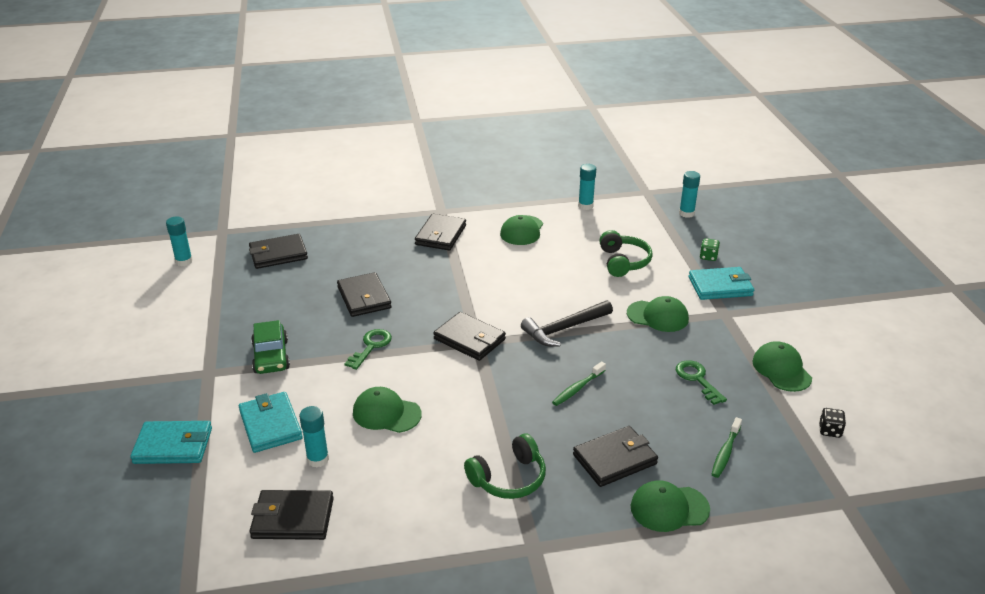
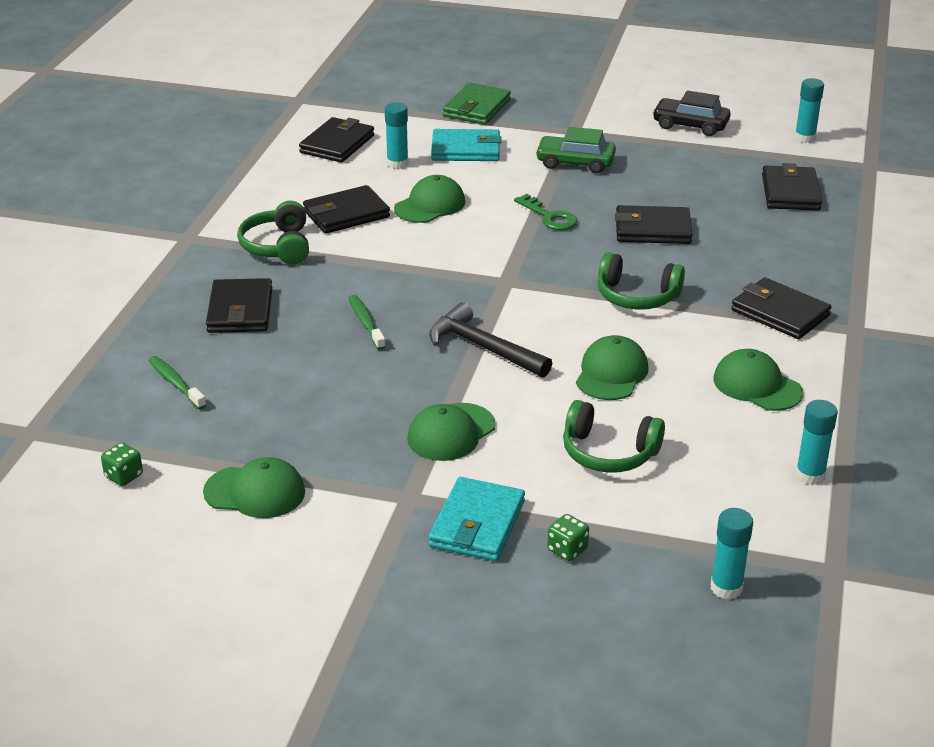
camera: 115 degrees right, 0 degrees up
turquoise wallet [130,421,212,464] -> green wallet [443,83,511,125]
black wallet [433,312,506,361] -> black wallet moved to [303,185,390,234]
black hammer [521,300,613,347] -> black hammer turned 45 degrees counterclockwise [429,303,552,378]
green cap [631,480,710,532] -> green cap moved to [576,335,649,400]
green key [676,360,727,405] -> none
black dice [819,408,846,438] -> green dice [101,442,143,486]
none -> green headphones [598,252,685,310]
none -> black car [652,90,731,136]

